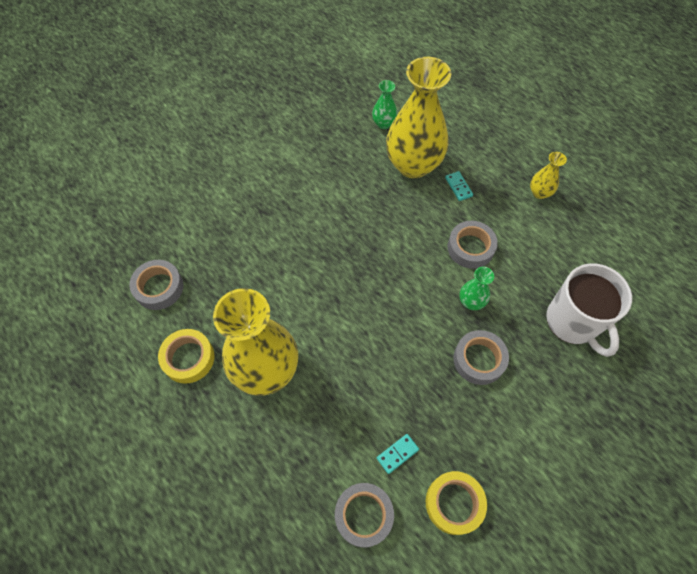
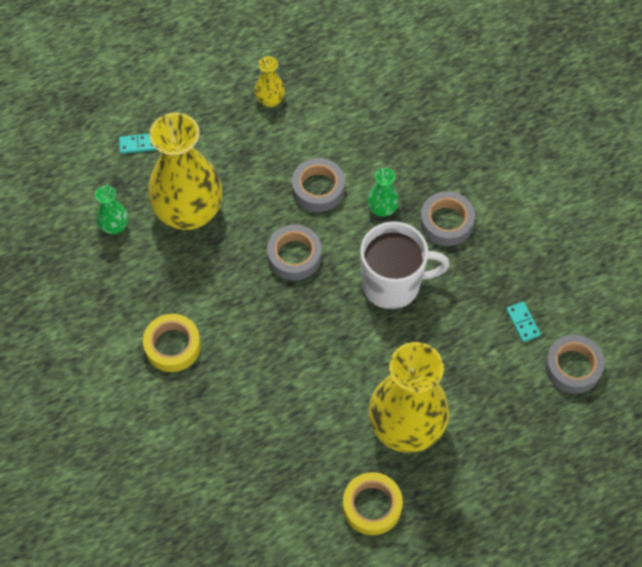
camera: 75 degrees left, 0 degrees up
grey tape [129,260,184,310] -> grey tape moved to [267,225,322,280]
yellow tape [426,471,487,535] -> yellow tape moved to [143,314,201,372]
turquoise domino [445,171,473,201] -> turquoise domino moved to [119,133,157,154]
white mug [546,263,632,357] -> white mug moved to [360,221,450,310]

